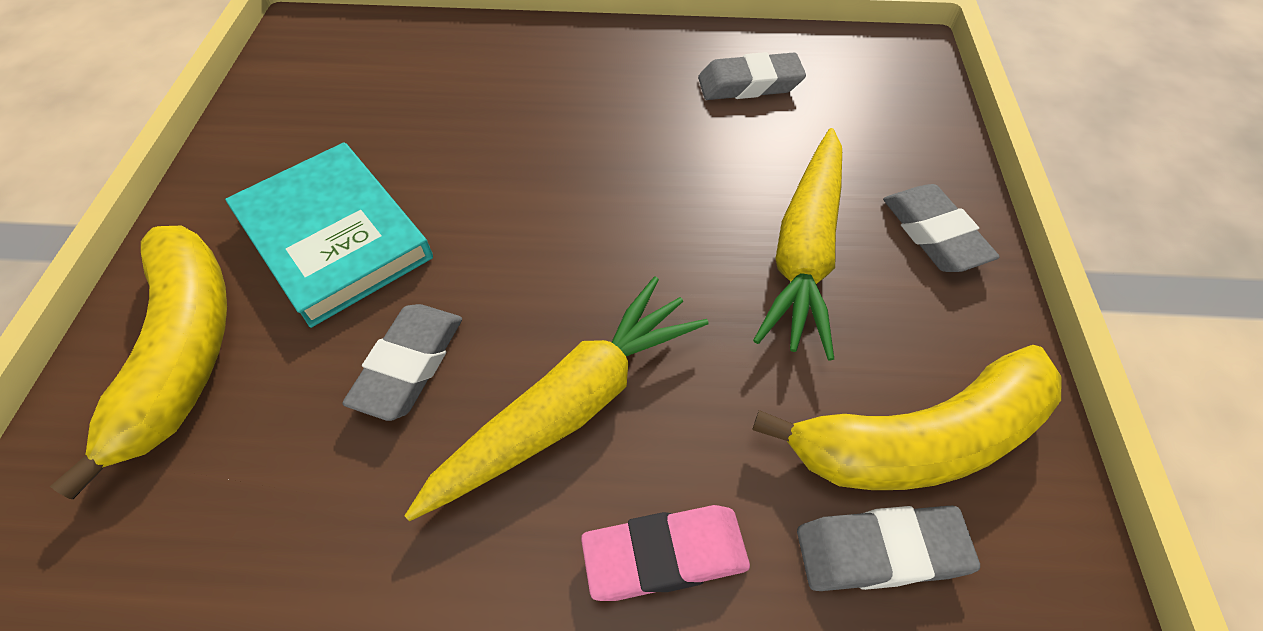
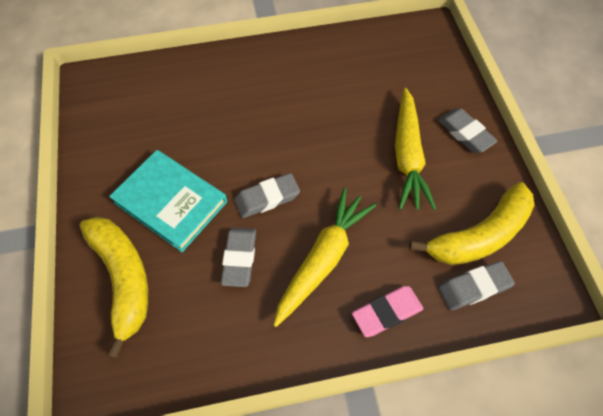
camera: 15 degrees left, 5 degrees up
grey eraser [698,52,806,100] -> grey eraser moved to [234,173,300,218]

